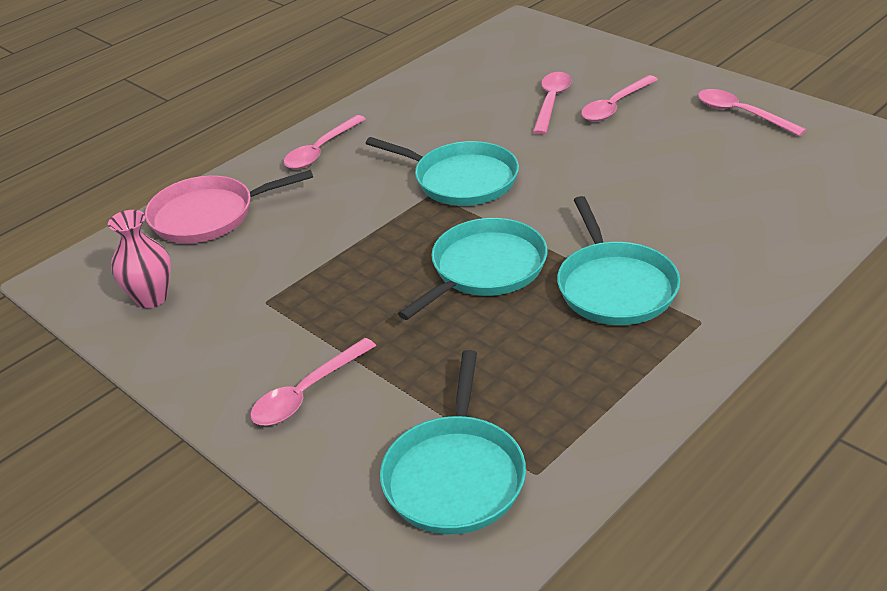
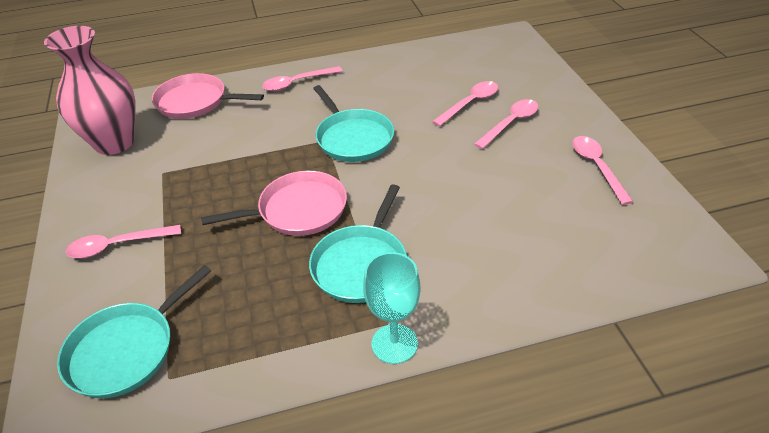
camera: 30 degrees right, 5 degrees up
pink vase [108,210,171,308] -> pink vase [44,26,136,155], size x1.83
turquoise pan [398,218,547,320] -> pink pan [201,171,347,236]
pink spoon [581,75,658,121] -> pink spoon turned 150 degrees clockwise [474,99,539,149]
none -> turquoise goblet [363,252,421,364]

